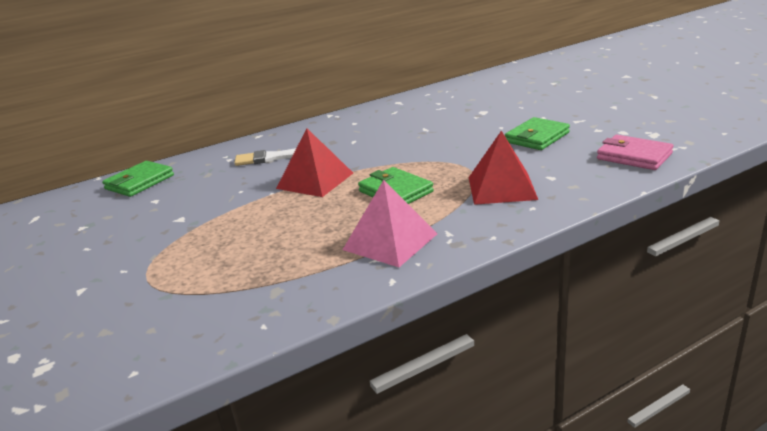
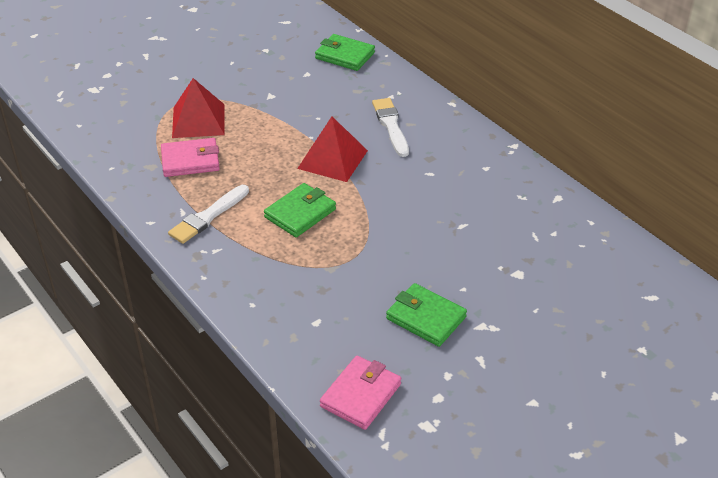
camera: 80 degrees right, 15 degrees up
pink pyramid [343,180,437,267] -> white brush [168,185,249,244]
red pyramid [468,131,538,205] -> red pyramid moved to [172,78,225,138]
none -> pink wallet [161,138,220,177]

